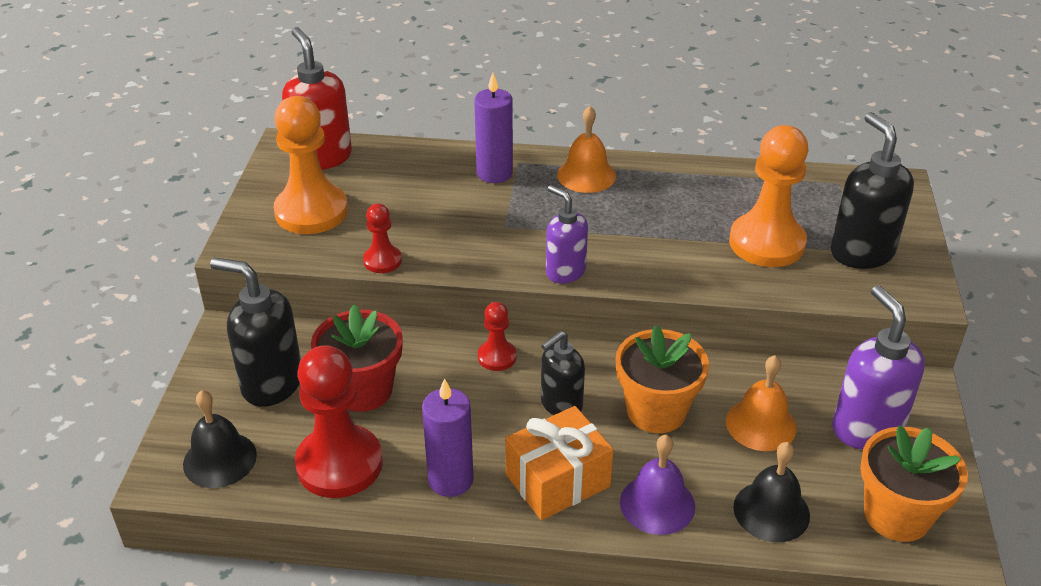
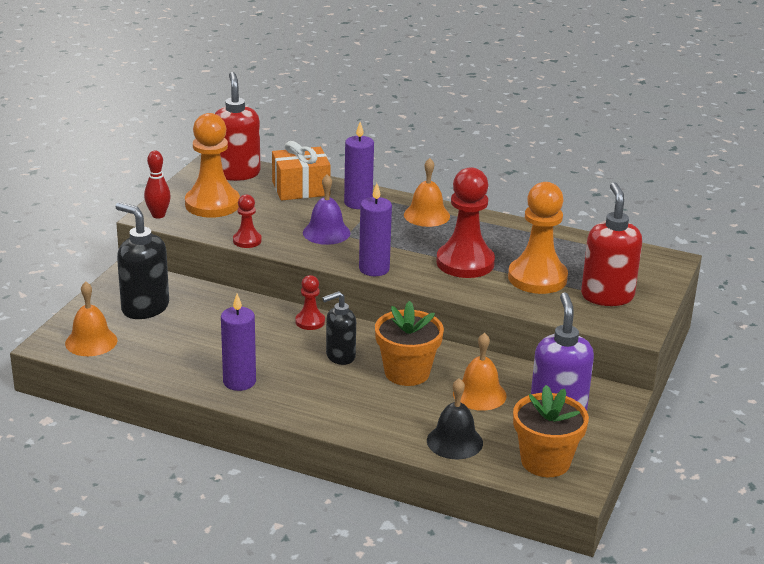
camera: 15 degrees right, 10 degrees down
black bell [183,390,257,488] -> orange bell [65,281,117,356]
red pawn [295,345,383,498] -> red pawn moved to [436,167,495,278]
red flower pot [311,304,403,412] -> none
orange gift [505,406,614,520] -> orange gift moved to [272,141,330,201]
purple soap dispenser [546,185,588,284] -> purple candle [359,183,392,276]
purple bell [620,435,695,535] -> purple bell moved to [303,174,350,245]
black soap dispenser [831,112,914,269] -> red soap dispenser [581,182,642,306]
none -> red bowling pin [144,151,171,219]

